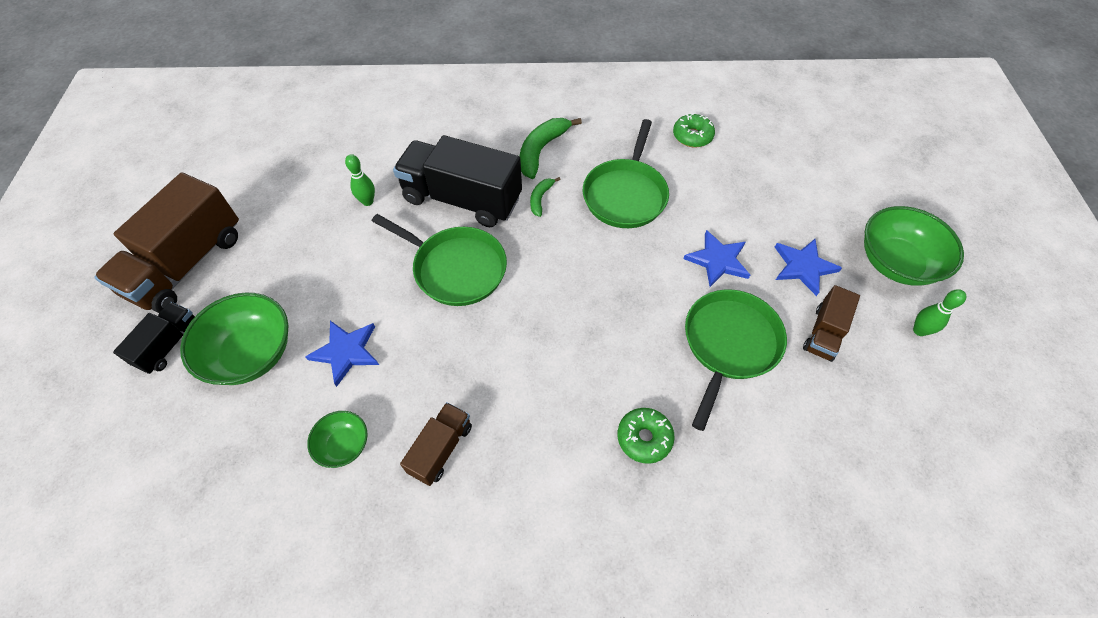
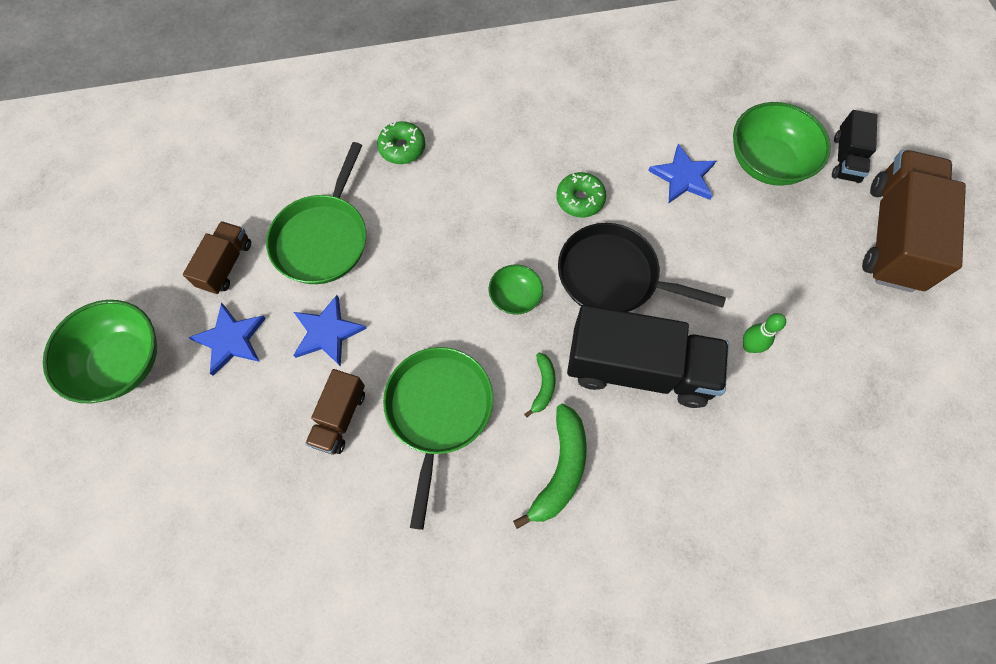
camera: 170 degrees right, 10 degrees up
green bowl [307,411,368,468] -> green bowl moved to [489,265,543,314]
green pan [372,214,507,306] -> black pan [558,223,726,312]
brown truck [400,402,472,486] -> brown truck moved to [305,369,365,455]
green donut [673,113,715,147] -> green donut moved to [556,172,606,217]
green bowling pin [913,289,966,336] -> none

